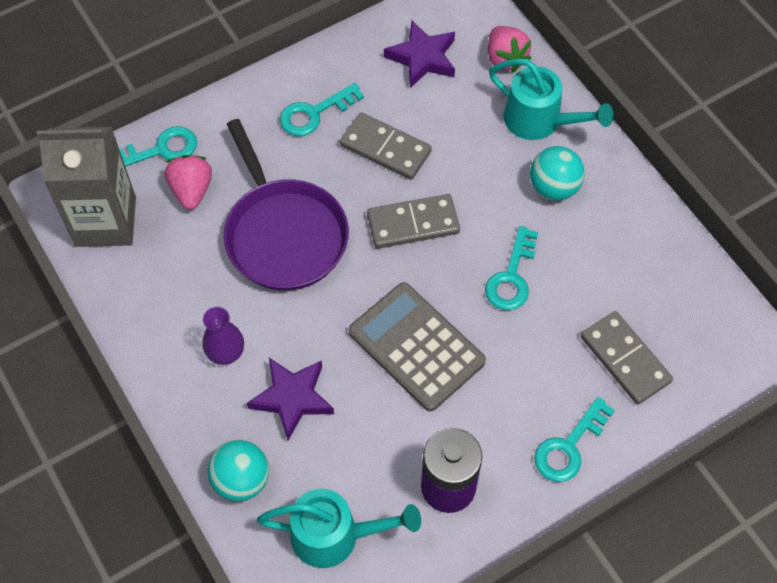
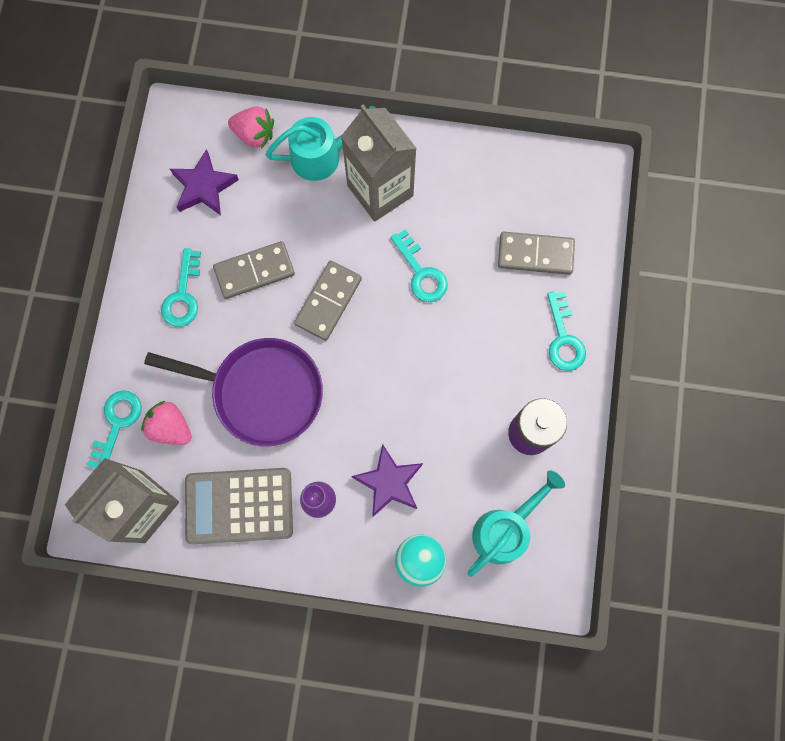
camera: 50 degrees left, 15 degrees up
grey calculator [349,282,486,412] -> grey calculator moved to [185,468,293,544]
turquoise ball [530,146,585,201] -> grey carton [341,104,417,222]

